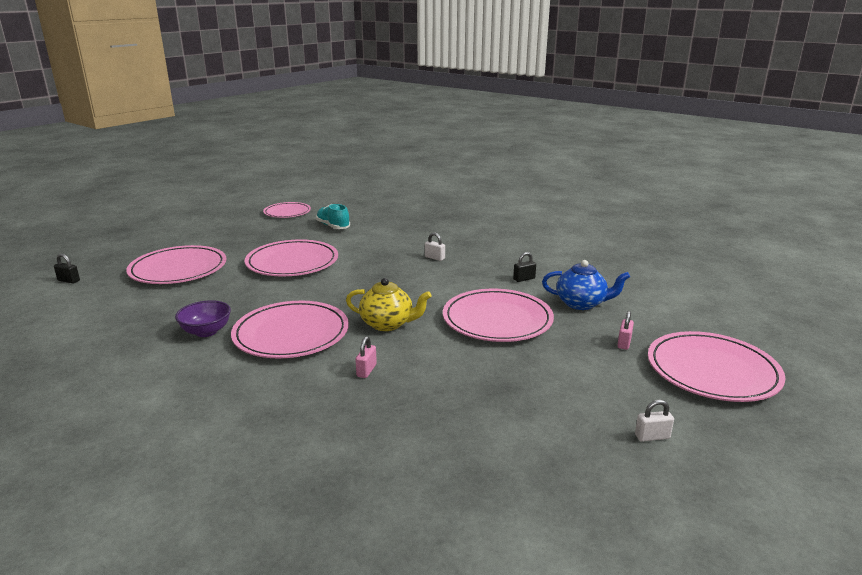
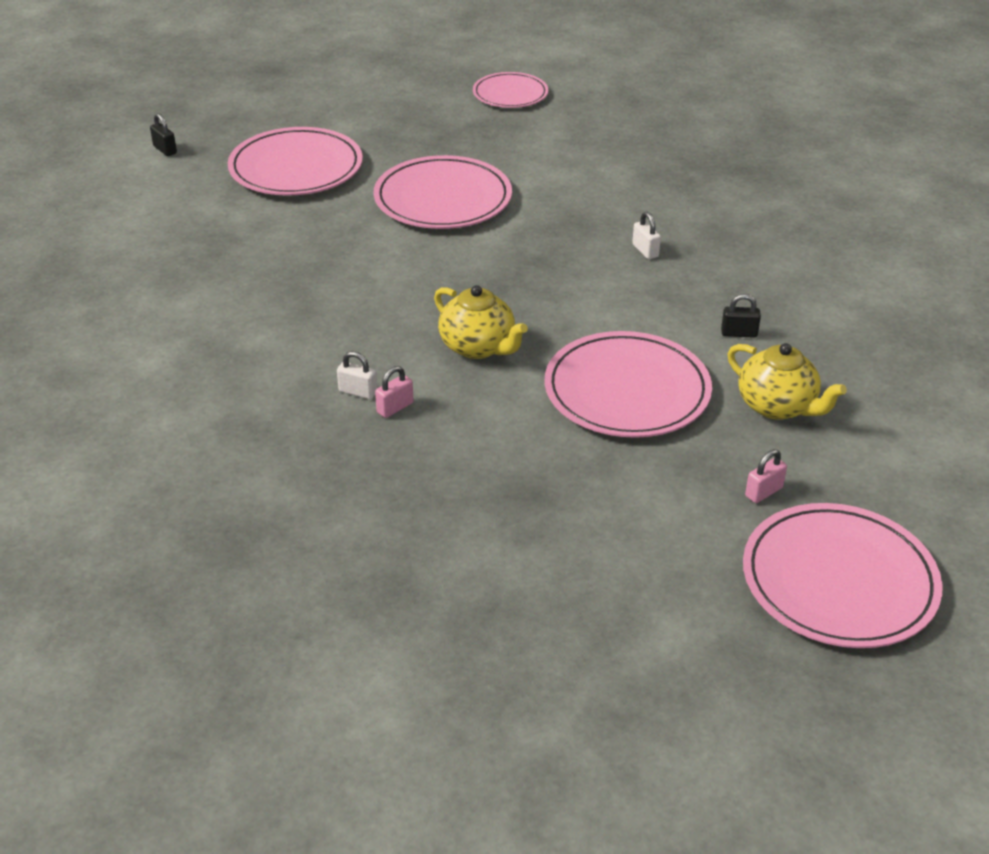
camera: 30 degrees right, 15 degrees up
purple bowl [175,300,231,337] -> none
pink plate [231,301,349,358] -> none
turquoise shoe [316,204,350,229] -> none
blue teapot [542,260,630,310] -> yellow teapot [728,343,847,420]
white padlock [635,400,674,442] -> white padlock moved to [337,351,377,399]

